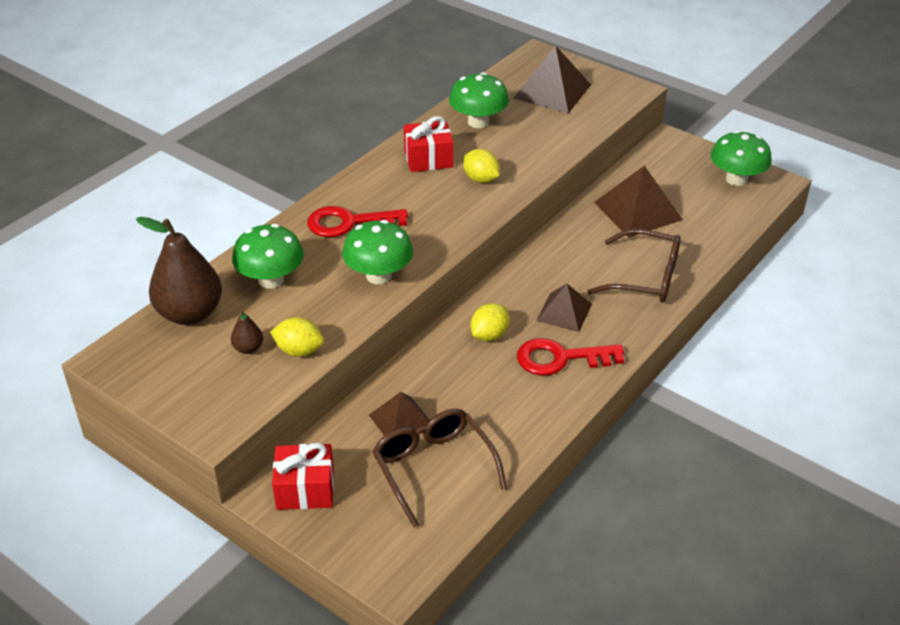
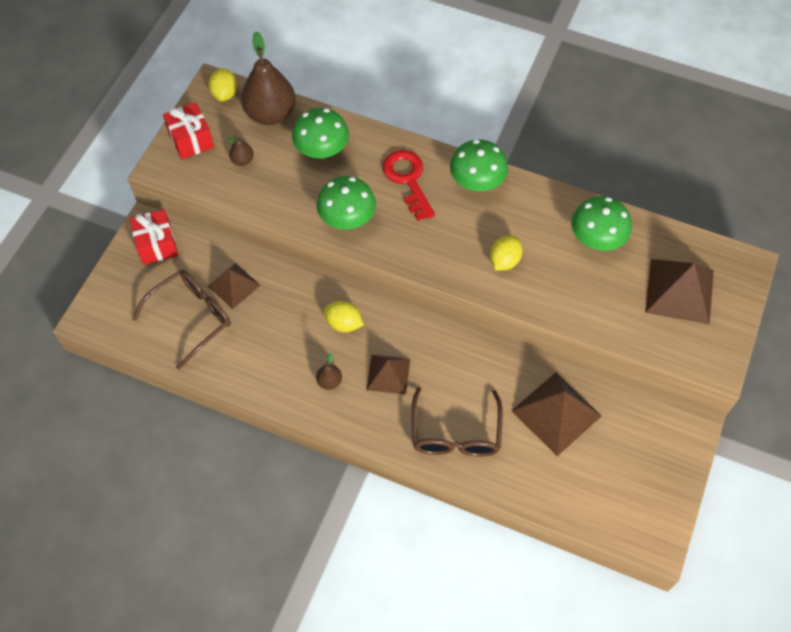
camera: 75 degrees right, 20 degrees up
yellow lemon [270,317,324,357] -> yellow lemon moved to [208,68,237,101]
red gift [404,116,454,172] -> red gift moved to [163,102,214,159]
red key [517,338,624,376] -> brown pear [316,353,342,390]
green mushroom [711,130,772,186] -> green mushroom moved to [450,139,508,191]

